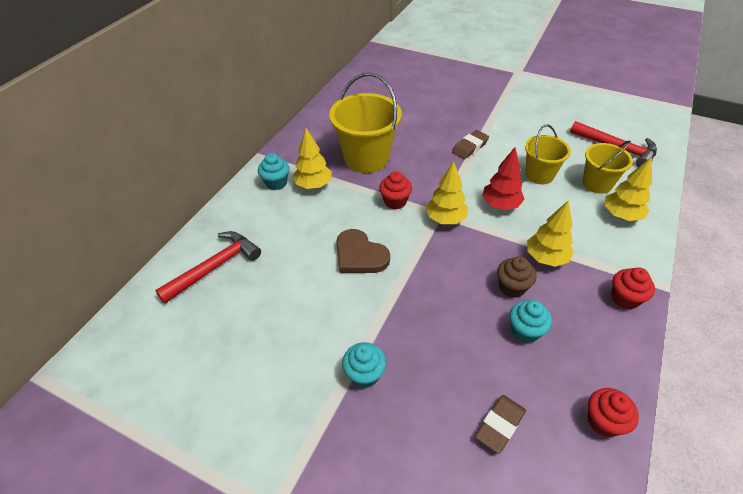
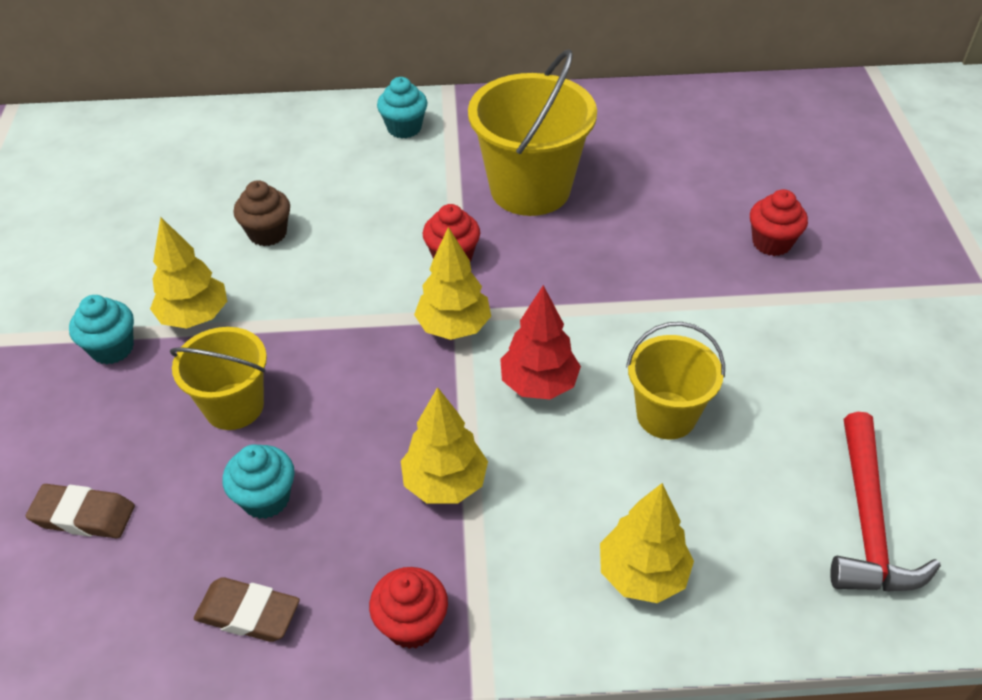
camera: 60 degrees right, 0 degrees up
red hammer [155,231,261,303] -> none
yellow tree [293,128,332,189] -> yellow tree moved to [150,217,227,329]
brown heart [336,229,390,273] -> none
brown eraser [452,130,489,159] -> brown eraser moved to [194,577,300,642]
brown cupcake [497,256,536,298] -> brown cupcake moved to [233,180,290,246]
yellow bucket [583,141,633,194] -> yellow bucket moved to [170,327,267,430]
red cupcake [588,388,639,437] -> red cupcake moved to [750,189,808,256]

